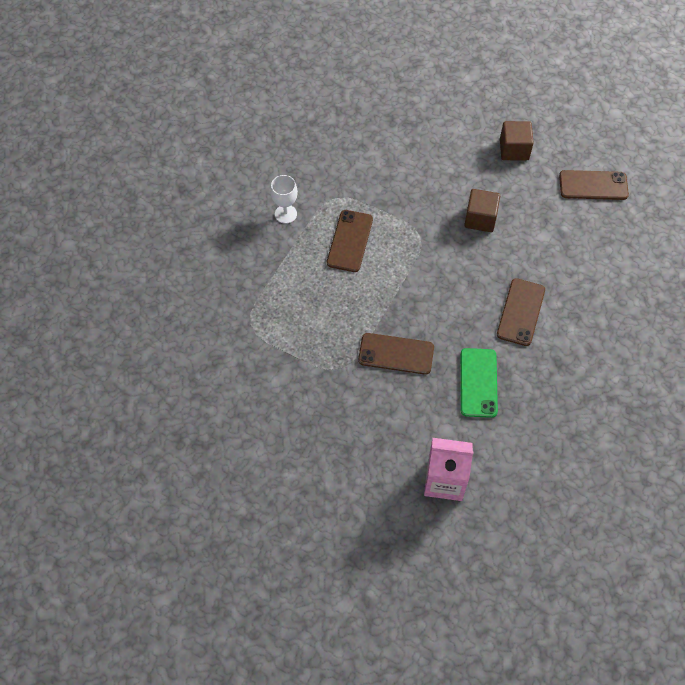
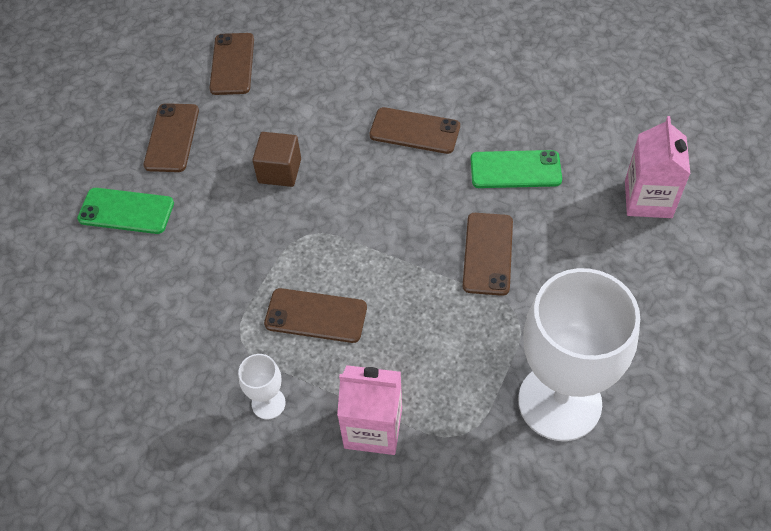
camera: 90 degrees left, 5 degrees down
brown cube [500,121,534,160] -> brown phone [143,103,199,172]
none -> green phone [77,188,174,234]
none -> pink carton [337,365,402,455]
none -> white goblet [518,268,640,441]

